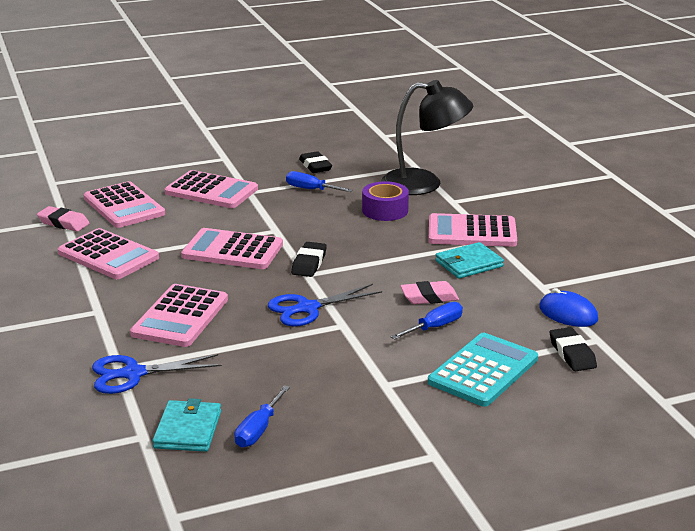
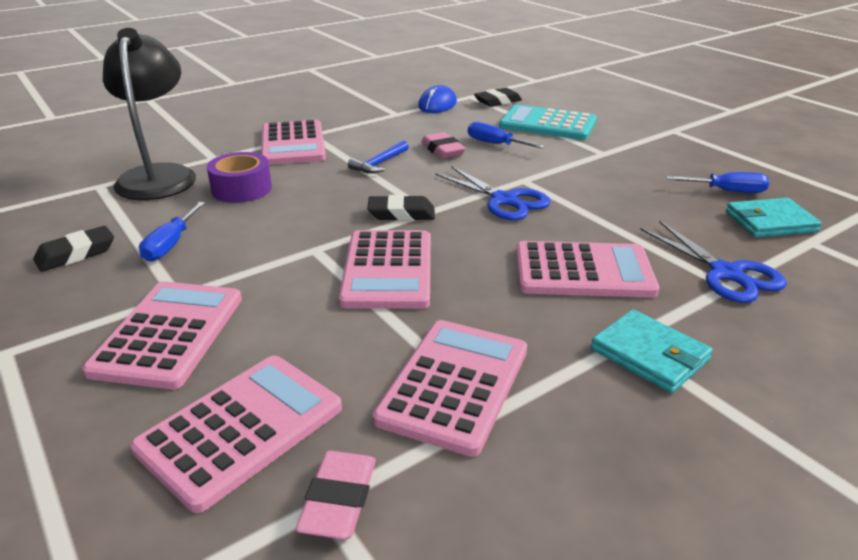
camera: 105 degrees left, 5 degrees up
turquoise wallet [435,242,504,279] -> turquoise wallet moved to [591,309,713,393]
none -> blue hammer [348,140,409,173]

